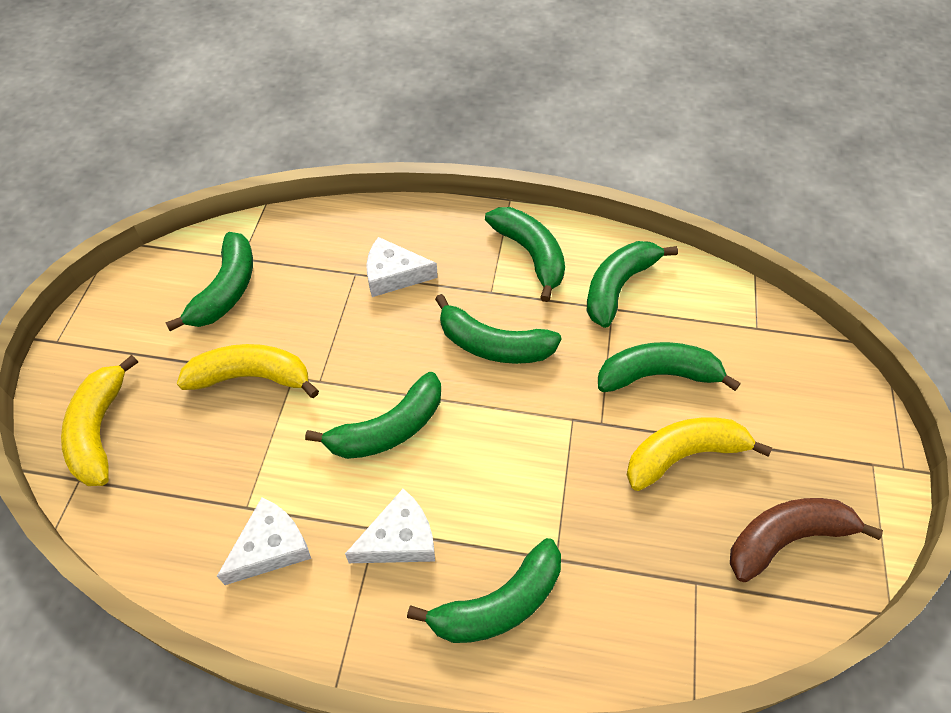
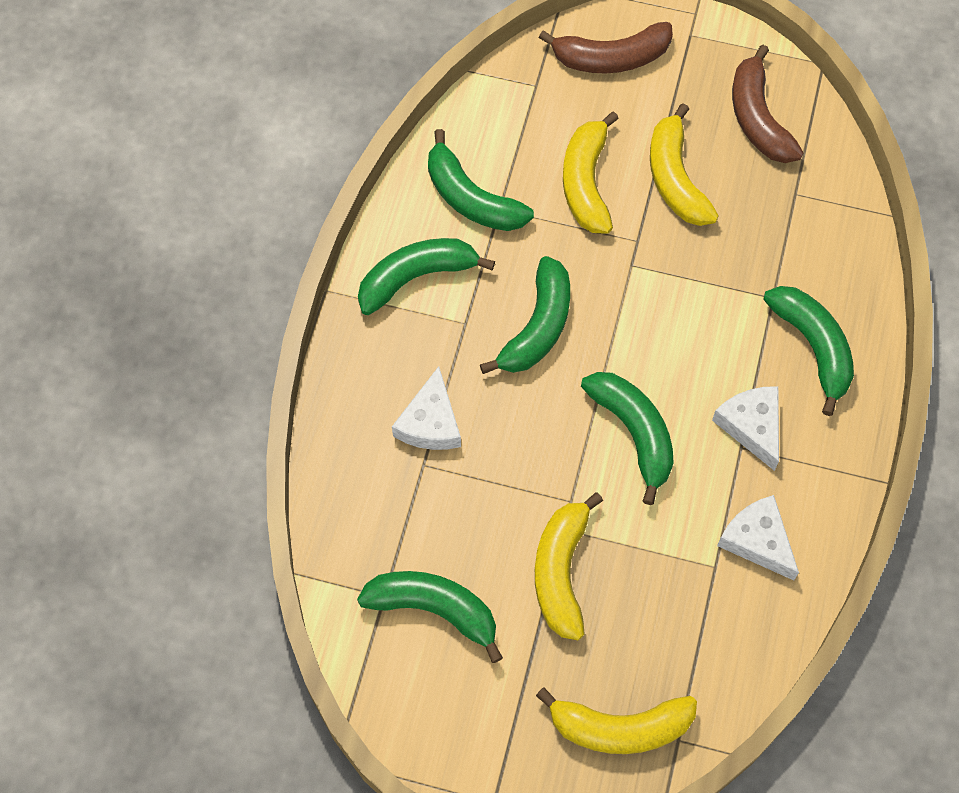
camera: 85 degrees left, 10 degrees up
green banana [598,342,741,392] -> yellow banana [563,111,619,234]
none -> brown banana [539,22,673,73]

